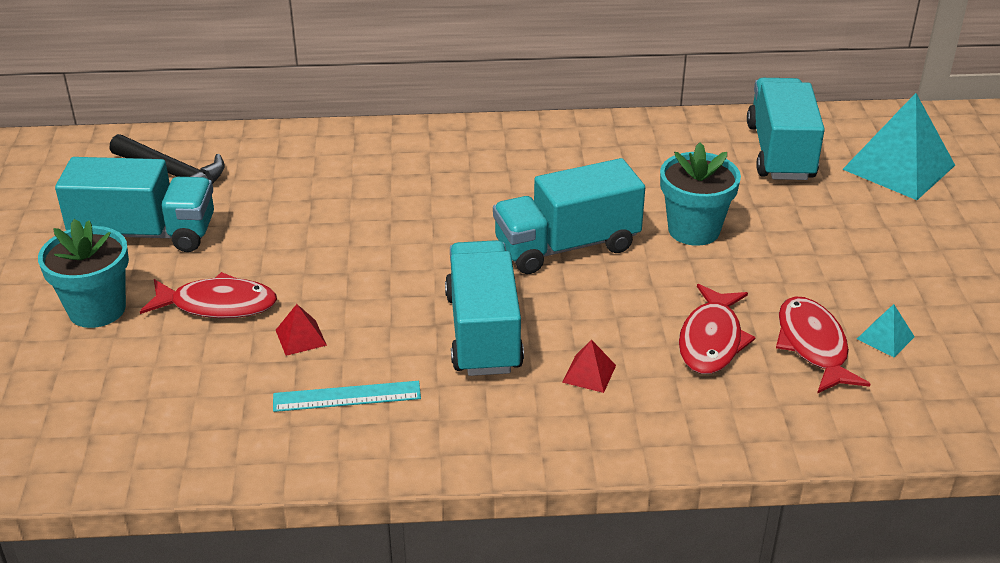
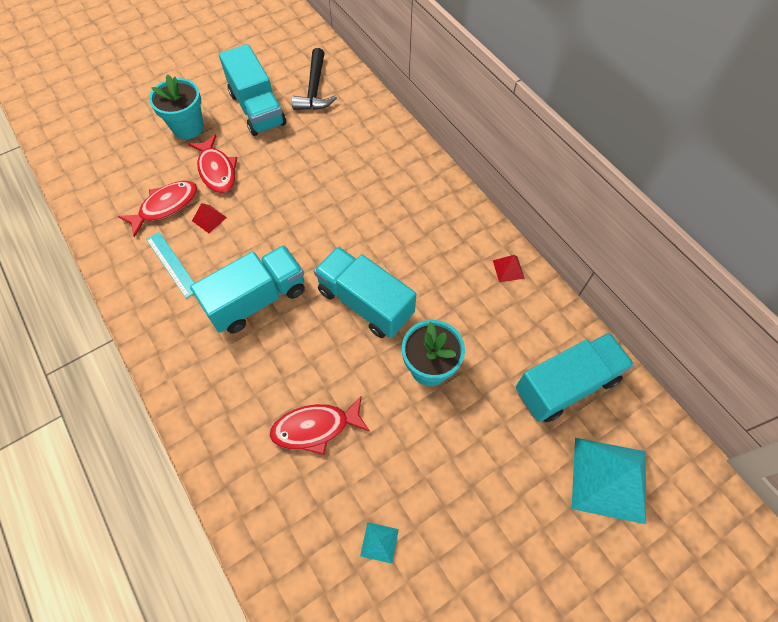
camera: 60 degrees right, 25 degrees up
red pyramid [562,340,616,393] -> red pyramid moved to [493,255,525,282]
red fish [776,296,870,393] -> red fish moved to [118,181,197,238]

